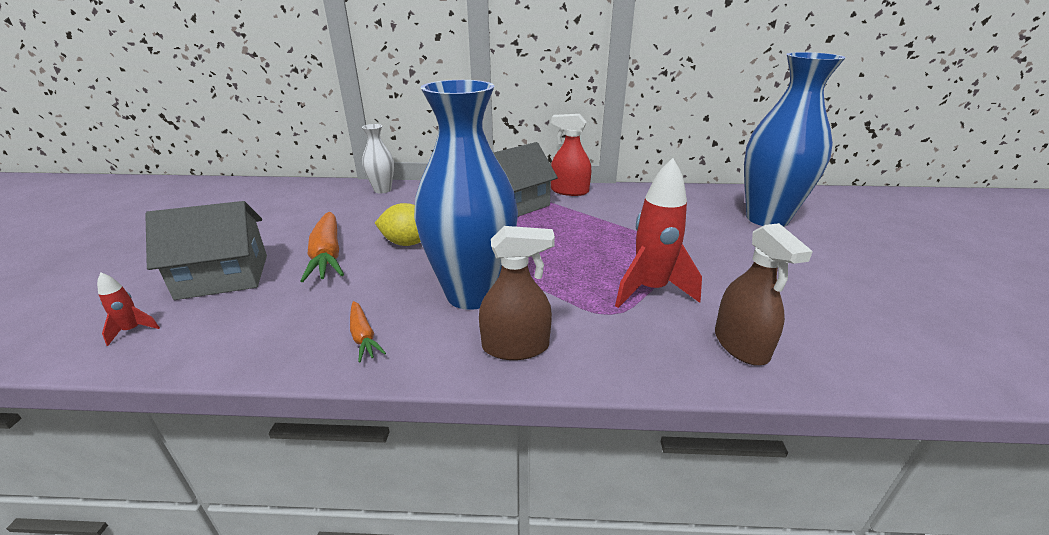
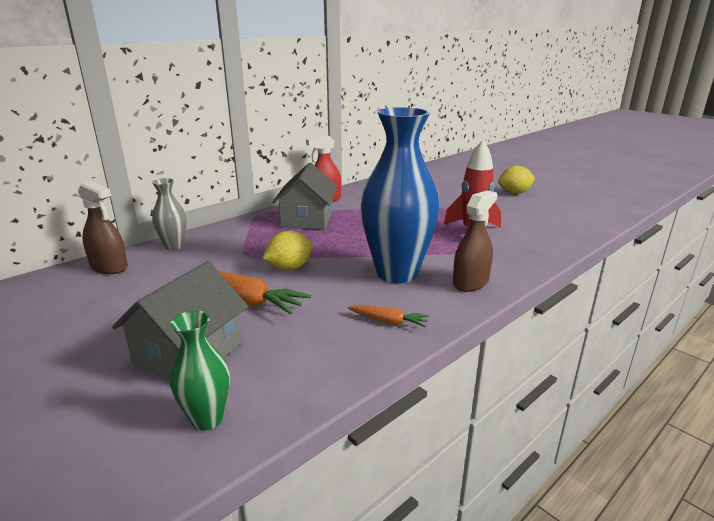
camera: 45 degrees left, 5 degrees down
red rocket [97,273,160,346] -> green vase [170,311,230,431]
white vase [362,124,394,193] -> grey vase [152,178,187,250]
brown spray bottle [715,223,813,365] -> brown spray bottle moved to [78,181,128,274]
blue vase [744,52,846,227] -> none
none -> yellow lemon [498,166,535,194]

